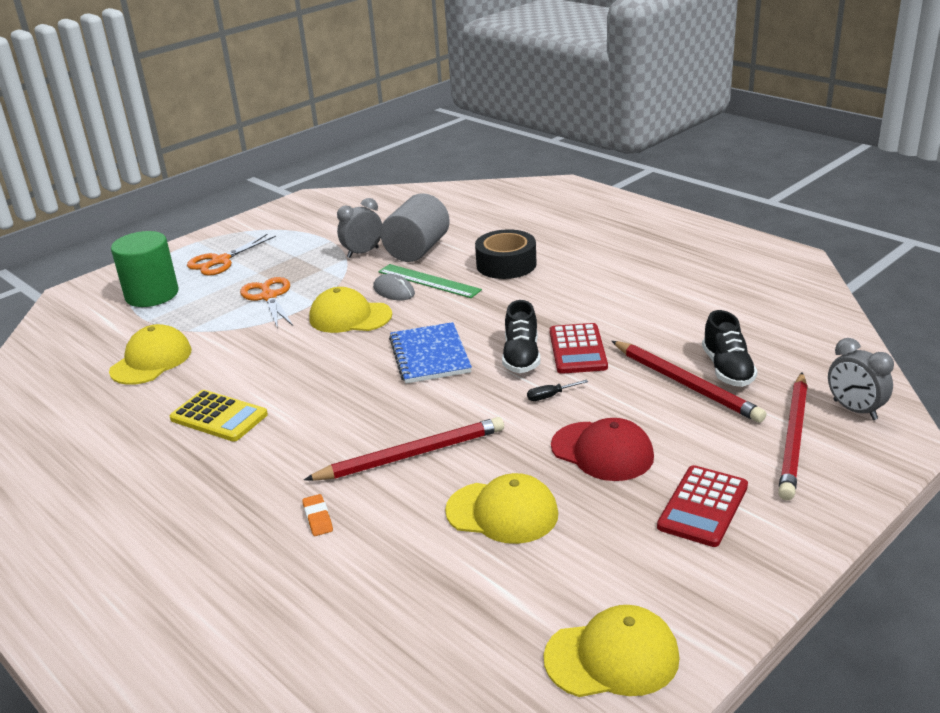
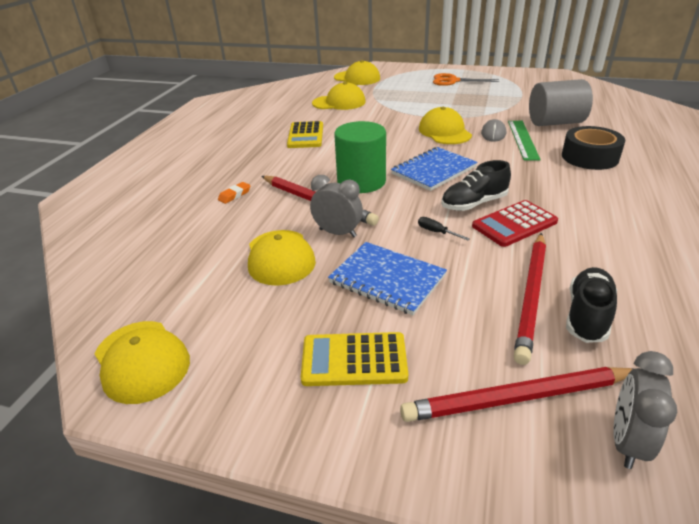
camera: 60 degrees right, 5 degrees up
green cylinder [111,231,179,307] -> green cylinder moved to [334,121,386,193]
orange scissors [240,277,293,329] -> none
grey clock [337,198,382,258] -> grey clock moved to [310,175,363,237]
red cap [551,418,654,481] -> blue notebook [328,242,447,315]
red calculator [657,465,748,547] -> yellow calculator [301,332,408,386]
black shoe [702,310,758,387] -> black shoe turned 150 degrees clockwise [566,267,617,343]
none -> yellow cap [334,60,380,85]

